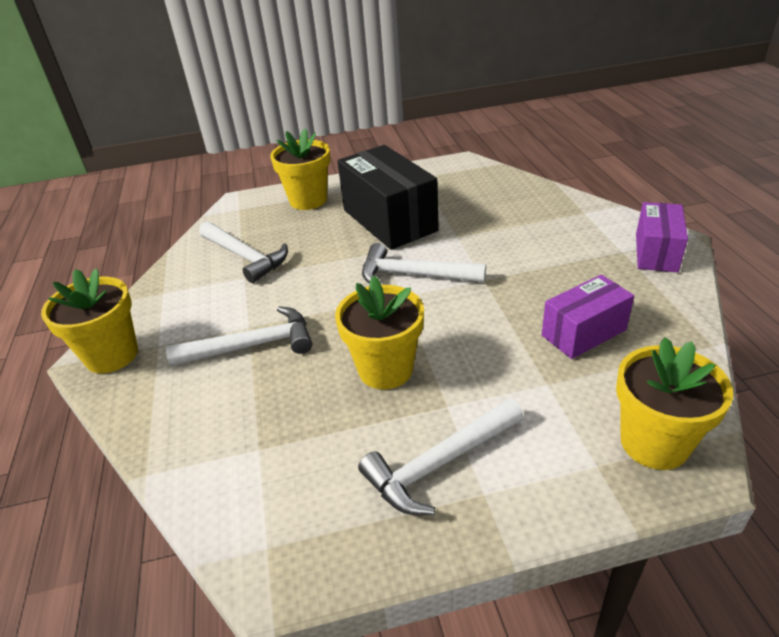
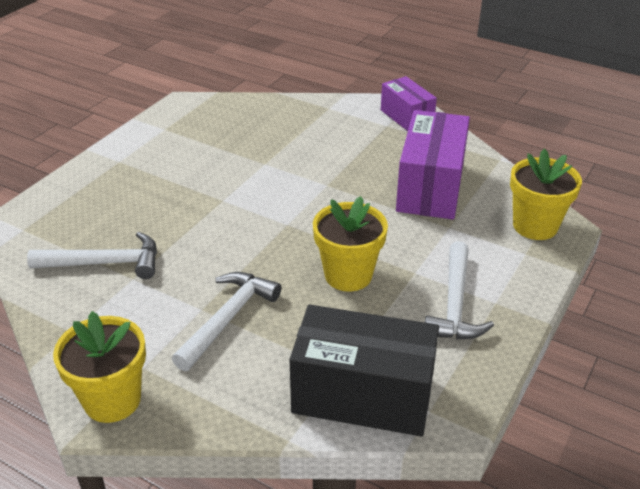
camera: 50 degrees left, 0 degrees up
yellow flower pot [270,128,330,210] -> none
black box [337,145,439,250] -> black box moved to [290,305,439,437]
white hammer [362,243,486,284] -> none
purple box [542,275,634,359] -> purple box [396,110,470,220], size x1.68

